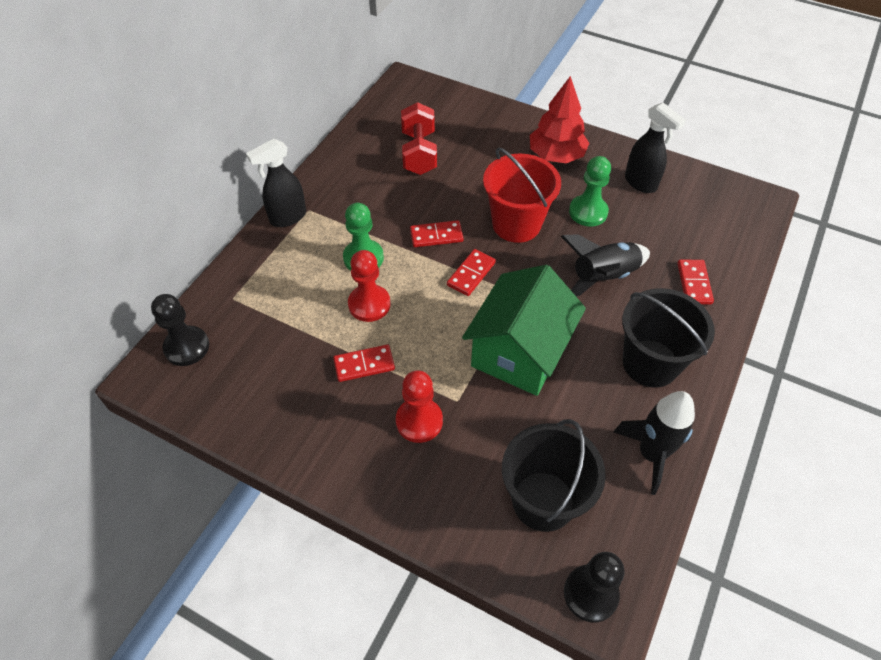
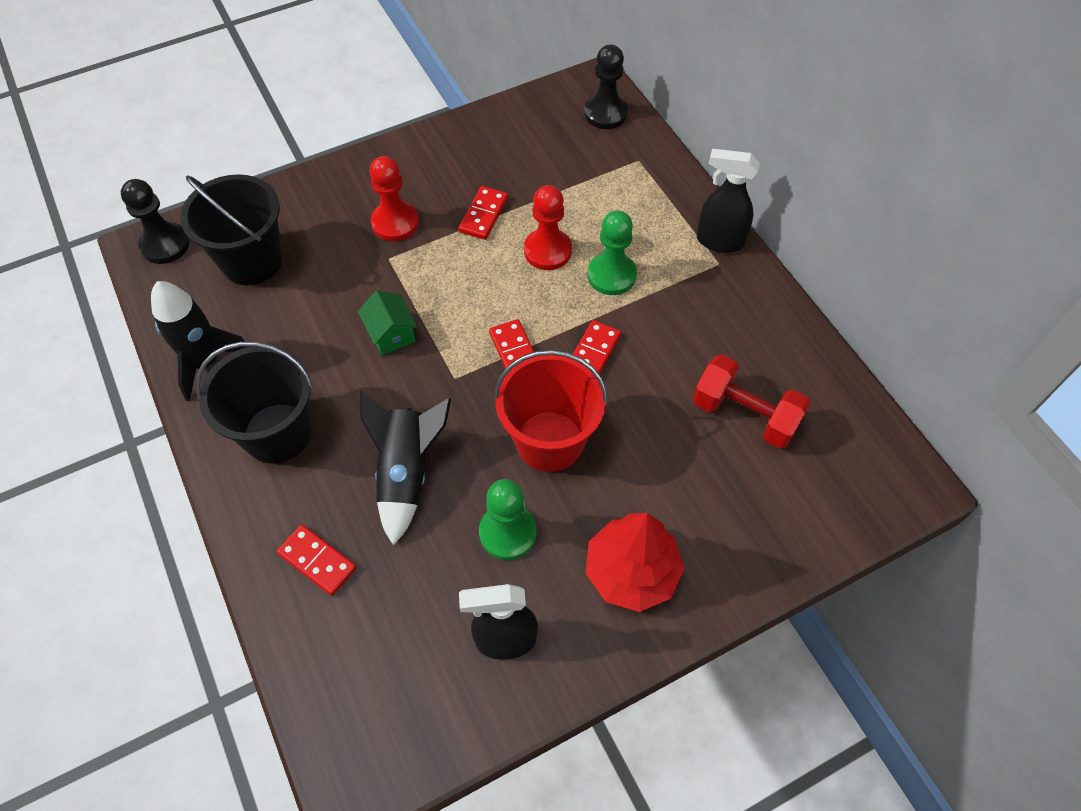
camera: 125 degrees right, 5 degrees up
black spray bottle [246,139,306,227] -> black spray bottle turned 75 degrees counterclockwise [697,149,760,253]
green house [462,265,586,396] -> green house [358,291,418,355], size x0.44

